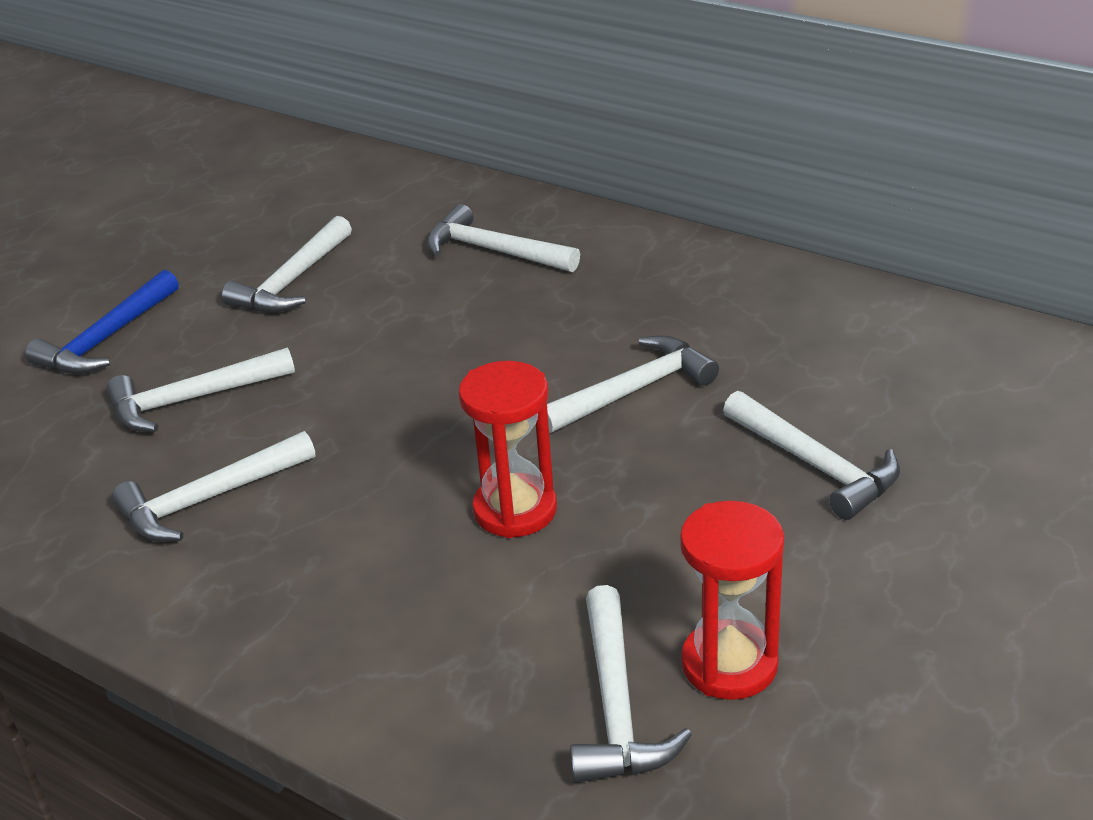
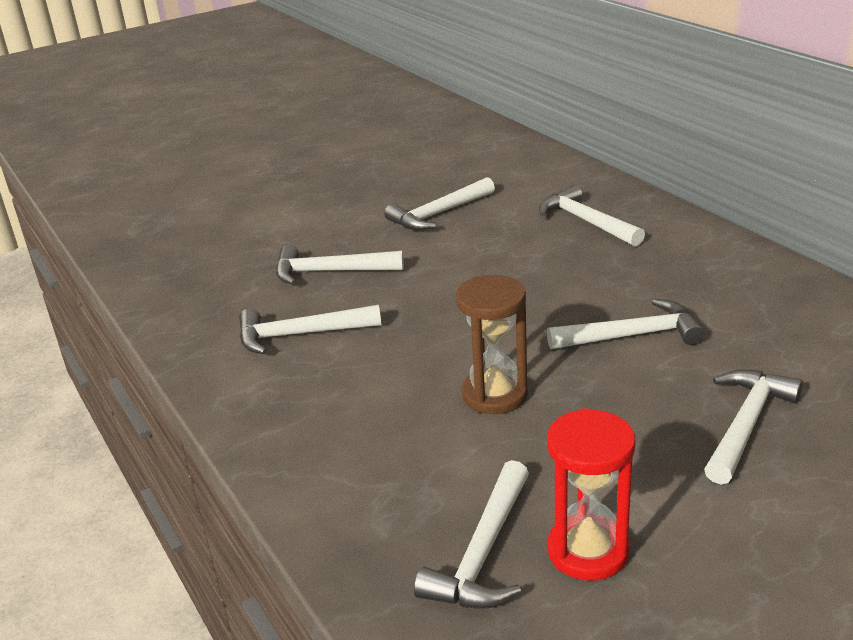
camera: 25 degrees right, 5 degrees down
blue hammer [25,270,179,374] -> none
red hourglass [459,361,557,538] -> brown hourglass [456,275,528,414]
white hammer [723,391,900,520] -> white hammer turned 135 degrees counterclockwise [704,369,803,485]

